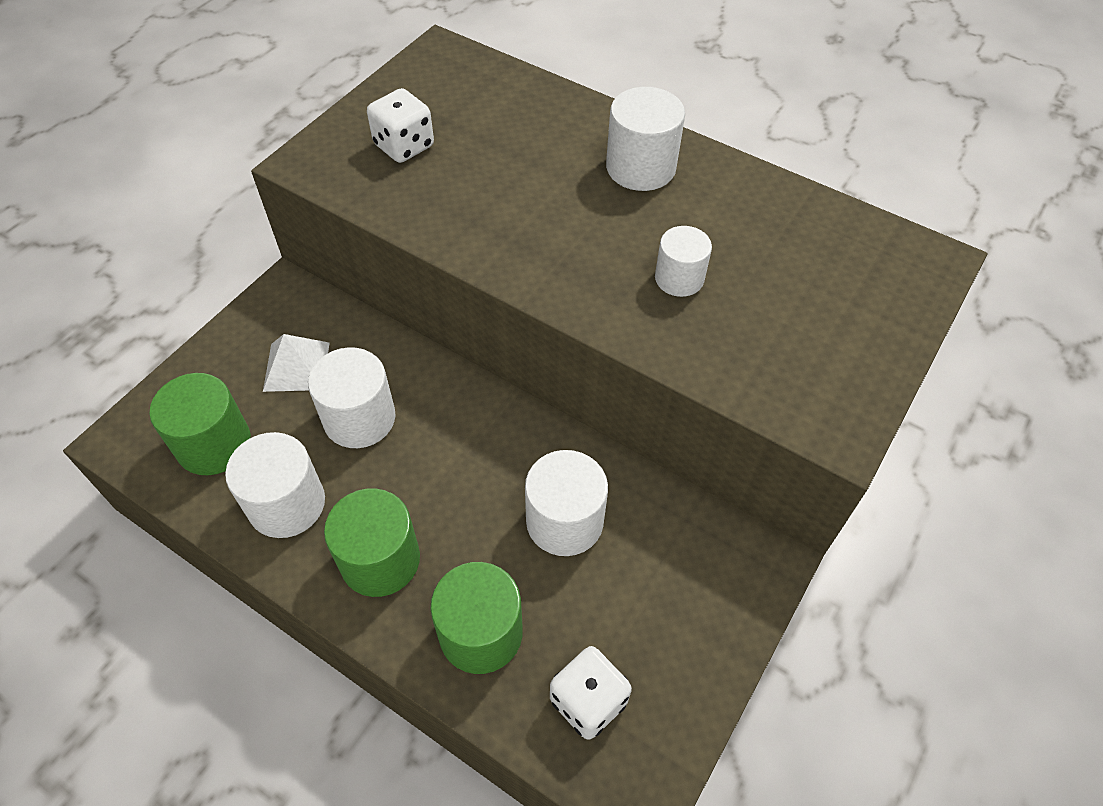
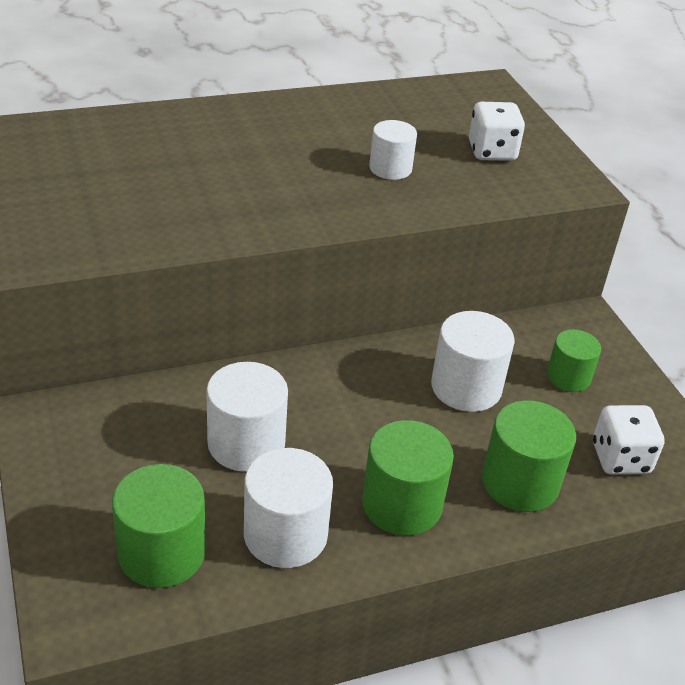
camera: 55 degrees left, 15 degrees down
white pyramid [263,334,330,392] -> none
white dice [367,88,434,163] -> white dice moved to [469,102,525,161]
white cylinder [606,87,685,191] -> none
none -> green cylinder [547,329,601,392]

